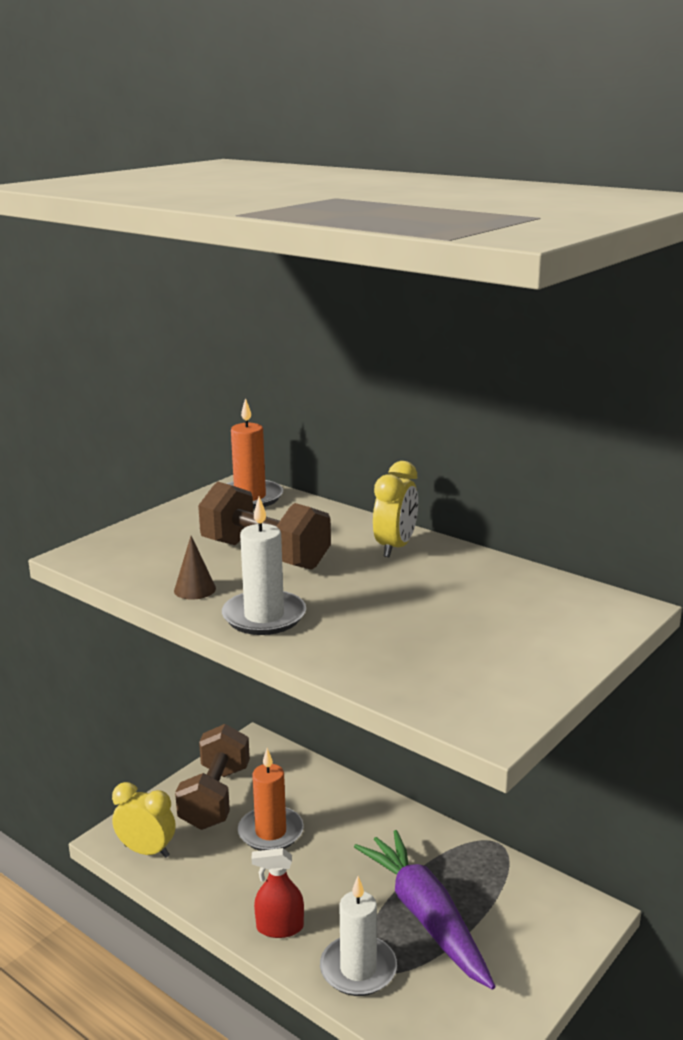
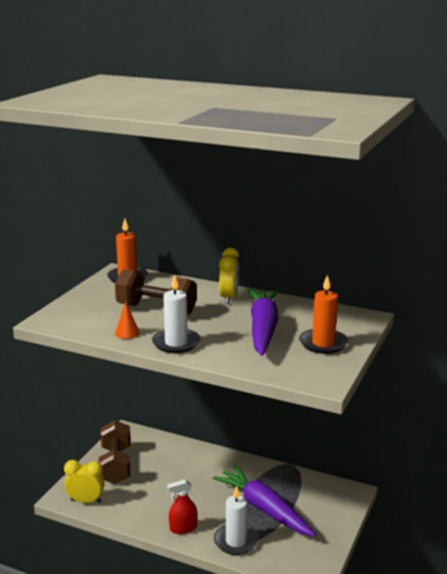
camera: 15 degrees left, 0 degrees up
brown cone [174,536,216,600] -> orange cone [115,301,140,339]
orange candle [238,748,304,851] -> orange candle moved to [299,275,348,354]
none -> purple carrot [247,289,279,356]

